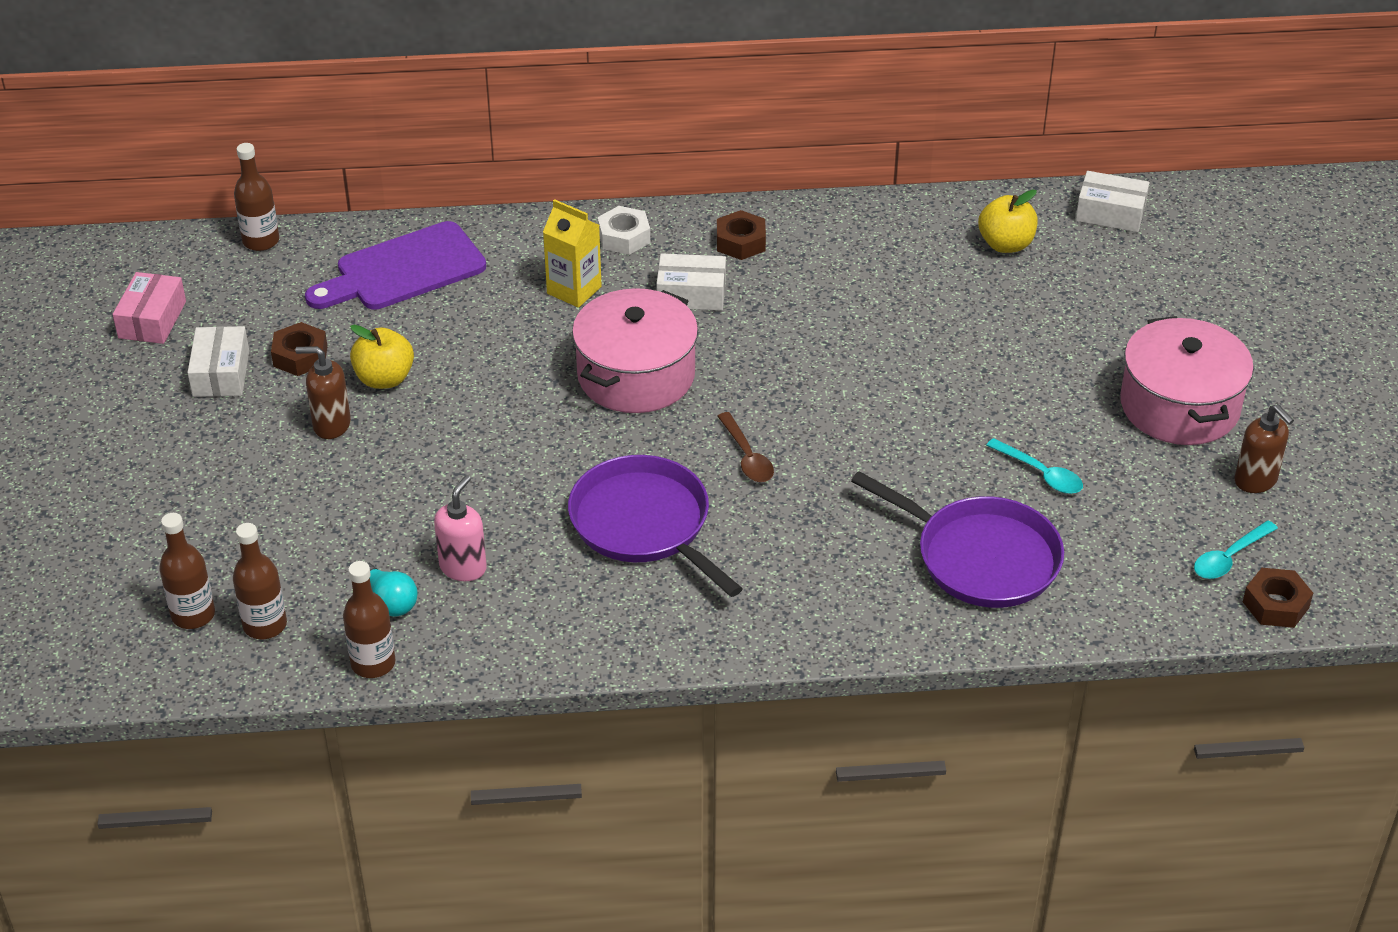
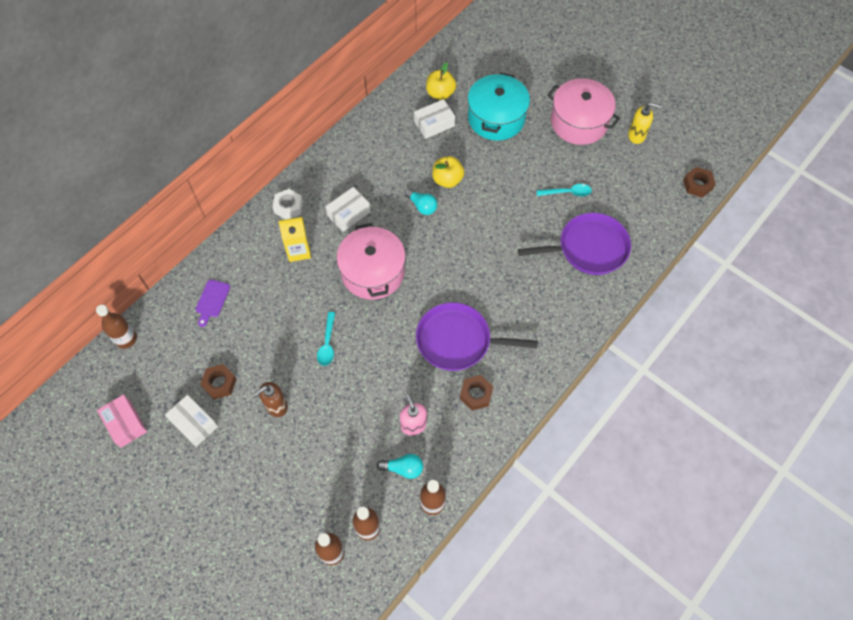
camera: 45 degrees left, 20 degrees up
purple cutting board [305,221,486,310] -> purple cutting board [196,280,230,327], size x0.49
yellow apple [350,325,414,389] -> yellow apple moved to [432,156,465,188]
brown nut [717,210,766,260] -> brown nut moved to [460,375,493,411]
brown spoon [717,412,774,482] -> none
white box [1076,171,1150,232] -> white box moved to [414,99,455,139]
turquoise spoon [1194,520,1278,579] -> turquoise spoon moved to [317,312,335,366]
brown soap dispenser [1234,404,1294,493] -> yellow soap dispenser [628,103,661,144]
none -> turquoise light bulb [404,188,437,215]
none -> turquoise pot [468,72,530,141]

